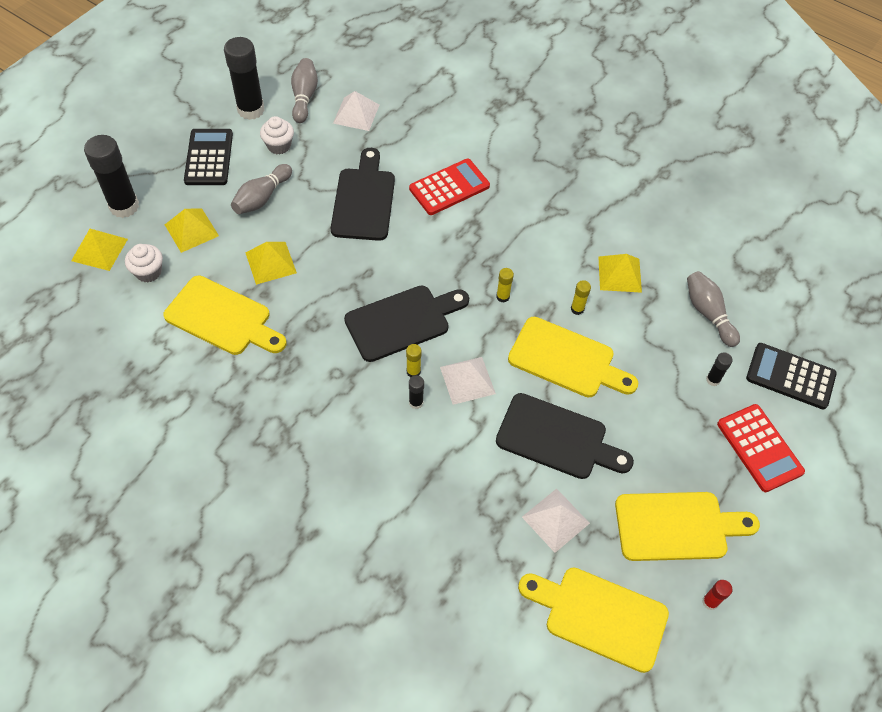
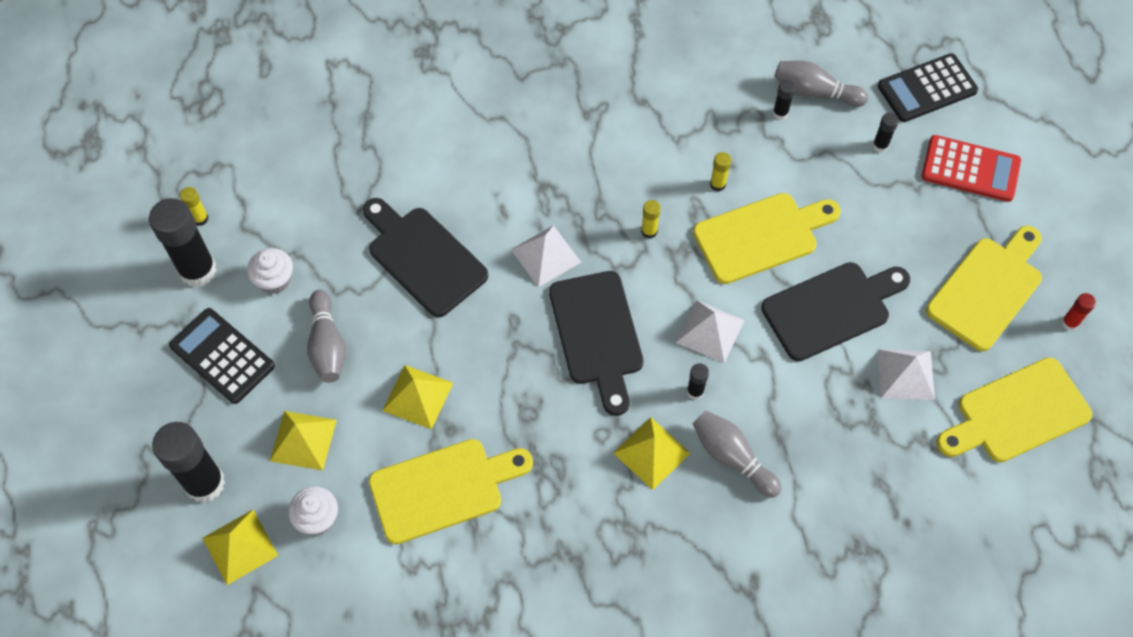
camera: 45 degrees left, 5 degrees up
grey bowling pin [291,58,318,123] -> grey bowling pin moved to [693,411,782,498]
white pyramid [333,91,379,131] -> white pyramid moved to [511,225,581,288]
black cutting board [344,286,469,362] -> black cutting board turned 150 degrees clockwise [549,271,643,416]
yellow glue stick [406,344,422,377] -> yellow glue stick moved to [180,187,208,226]
red calculator [409,159,490,215] -> none
yellow pyramid [598,254,642,293] -> yellow pyramid moved to [613,417,690,490]
none -> black glue stick [773,80,796,120]

